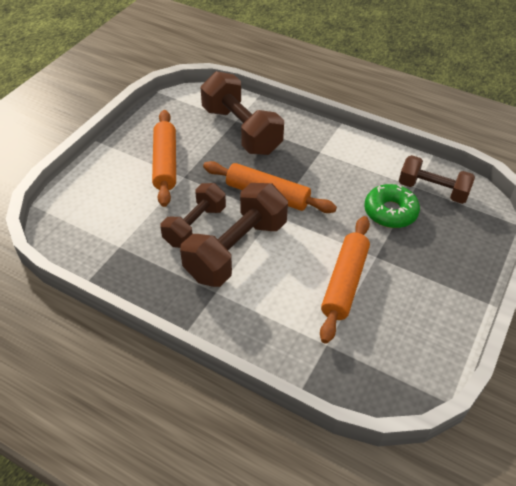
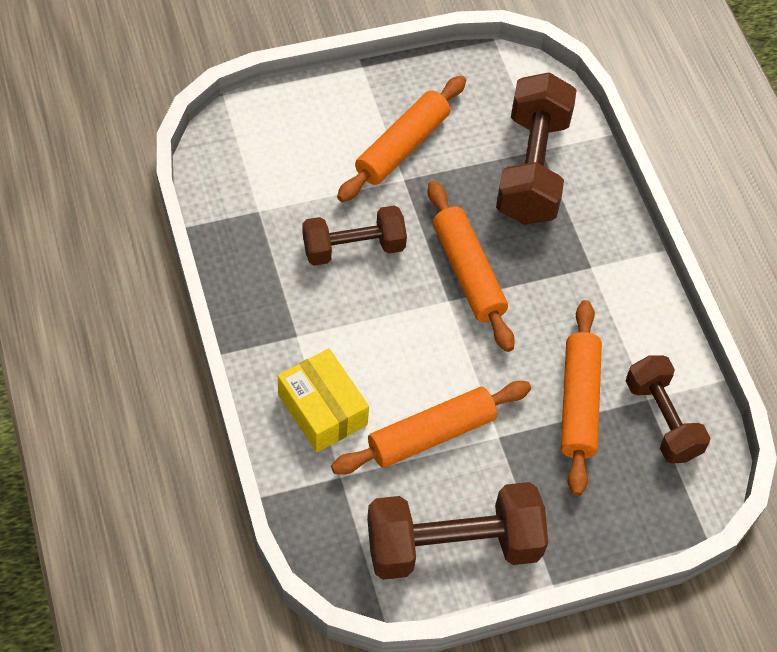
camera: 40 degrees right, 10 degrees up
brown dumbbell [180,183,288,287] -> brown dumbbell moved to [367,482,548,580]
green donut [364,184,420,228] -> orange rolling pin [561,300,602,496]
none -> yellow box [278,349,369,452]

